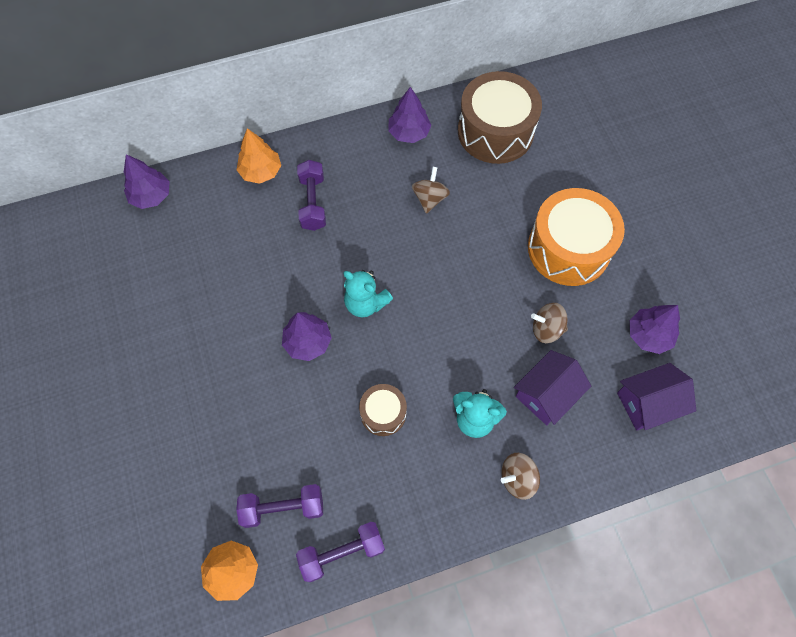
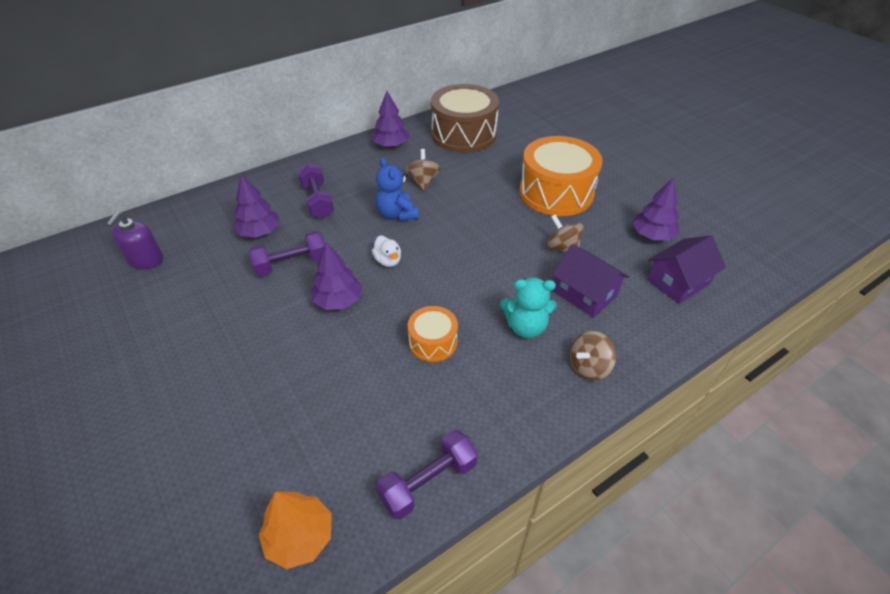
camera: 15 degrees left, 20 degrees down
purple tree [124,154,170,209] -> purple tree moved to [233,174,280,238]
purple dumbbell [236,484,323,528] -> purple dumbbell moved to [249,231,325,276]
orange tree [237,128,281,184] -> none
turquoise teddy bear [343,270,393,317] -> white duck [372,235,401,267]
brown drum [359,384,407,436] -> orange drum [408,306,458,362]
purple house [514,350,591,425] -> purple house turned 75 degrees counterclockwise [552,244,629,318]
brown spinning top [531,303,568,343] -> brown spinning top turned 60 degrees clockwise [547,214,583,253]
none -> purple soap dispenser [106,212,163,269]
none -> blue teddy bear [376,157,419,221]

